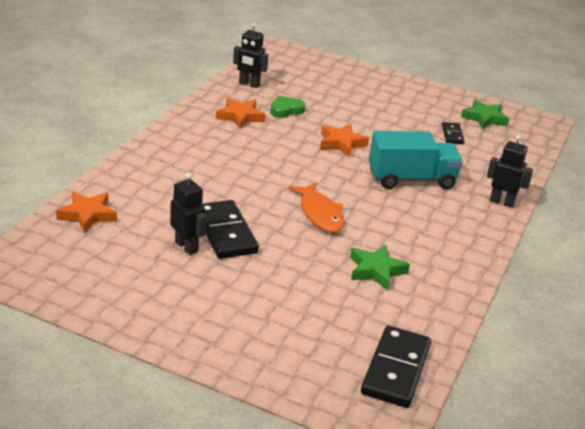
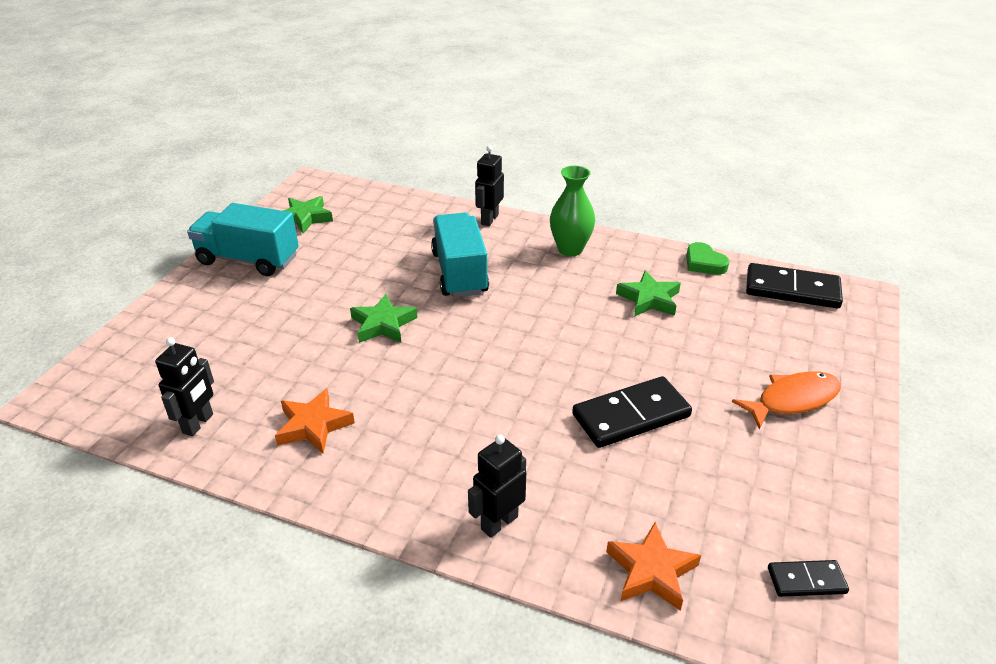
camera: 90 degrees left, 5 degrees up
black robot [170,173,206,255] -> black robot moved to [468,434,526,538]
green heart [270,96,306,118] -> green heart moved to [686,242,730,275]
orange fish [288,183,344,233] -> orange fish moved to [732,371,841,430]
orange star [320,124,369,157] -> green star [350,294,418,343]
black domino [442,122,464,144] -> black domino moved to [768,560,849,597]
none -> turquoise truck [187,203,299,276]
none -> green vase [550,166,595,256]

